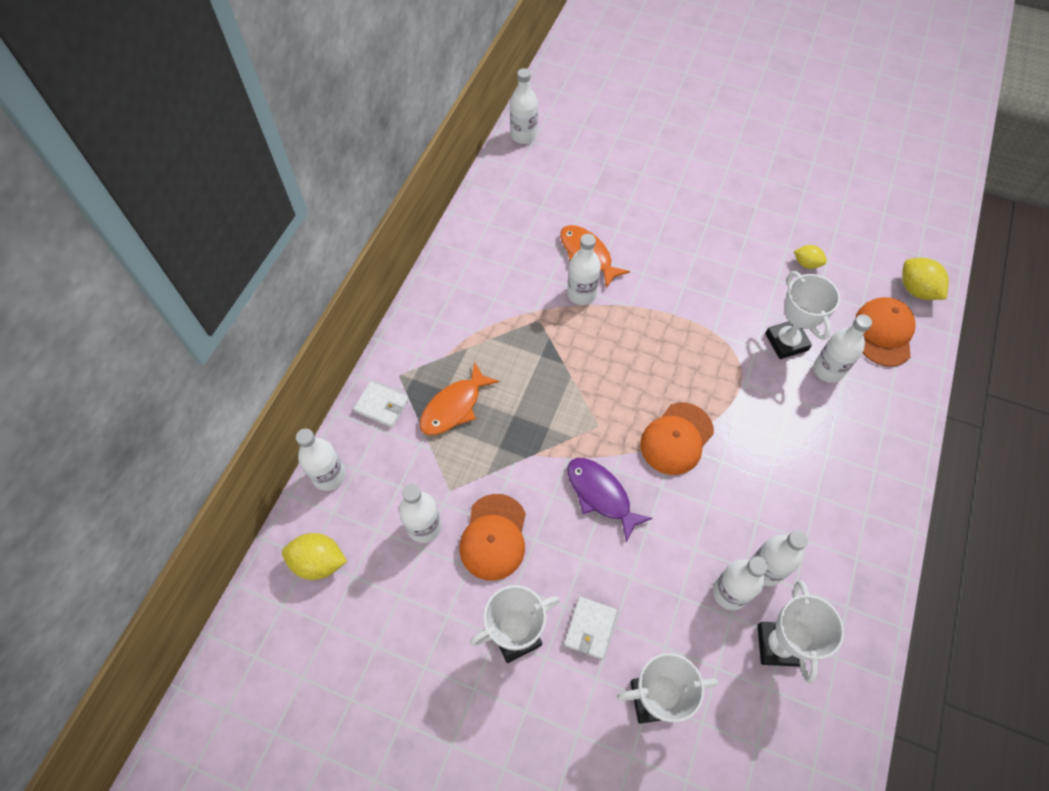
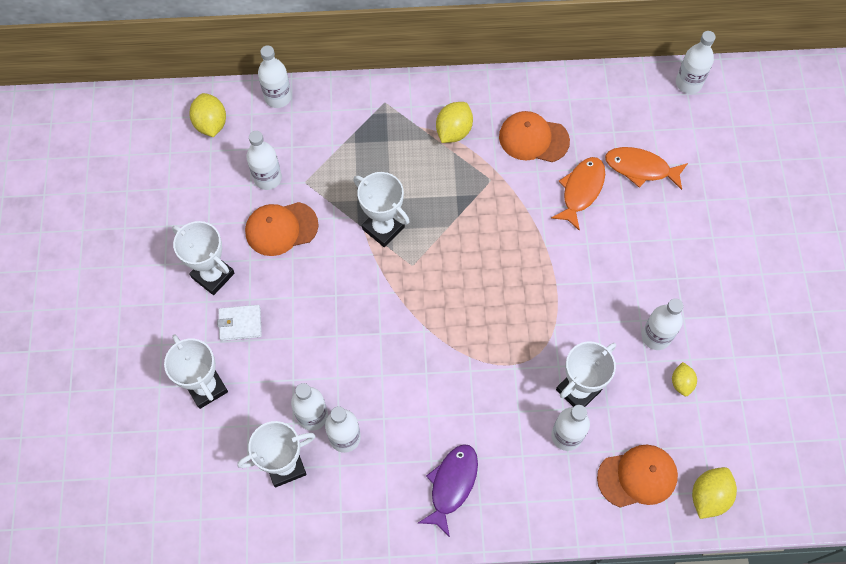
camera: 65 degrees right, 5 degrees up
white wallet [353,381,409,428] -> none
orange fish [420,362,499,435] -> orange fish moved to [605,147,688,190]
white bottle [567,234,601,305] -> white bottle moved to [642,298,683,350]
purple fish [567,458,653,543] -> purple fish moved to [418,444,478,537]
orange cap [640,403,714,475] -> orange cap moved to [499,111,570,162]
none -> white trophy [353,172,410,247]
none -> yellow lemon [436,102,473,143]

